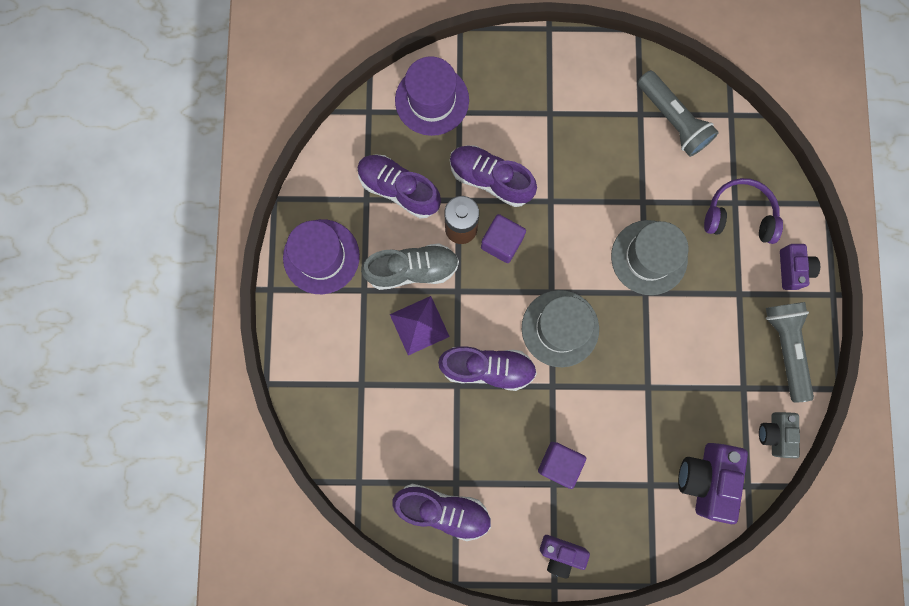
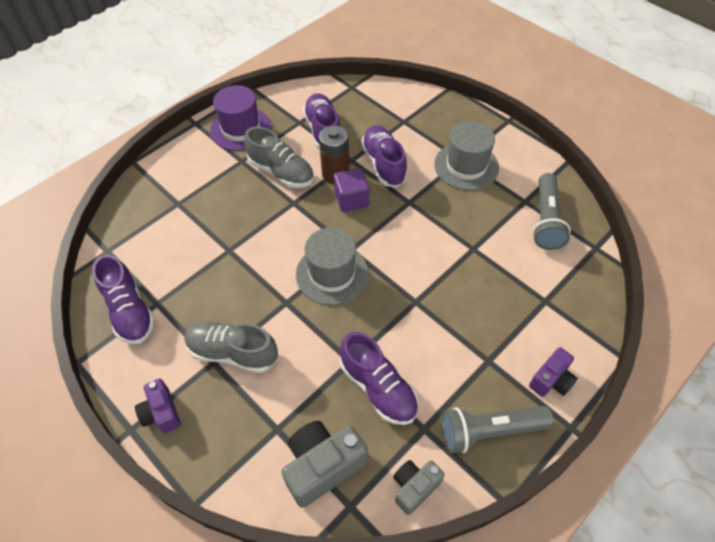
camera: 45 degrees right, 25 degrees down
purple pyramid [390,296,450,355] -> none
purple hat [395,56,469,136] -> none
purple shoe [438,346,537,391] -> purple shoe moved to [340,332,419,425]
purple cube [538,442,586,489] -> grey shoe [184,322,278,373]
grey hat [611,220,688,295] -> grey hat moved to [434,121,499,190]
purple camera [678,443,748,524] -> grey camera [281,421,368,508]
purple headphones [704,178,783,244] -> none
grey flashlight [766,302,814,402] -> grey flashlight turned 135 degrees counterclockwise [442,406,554,453]

